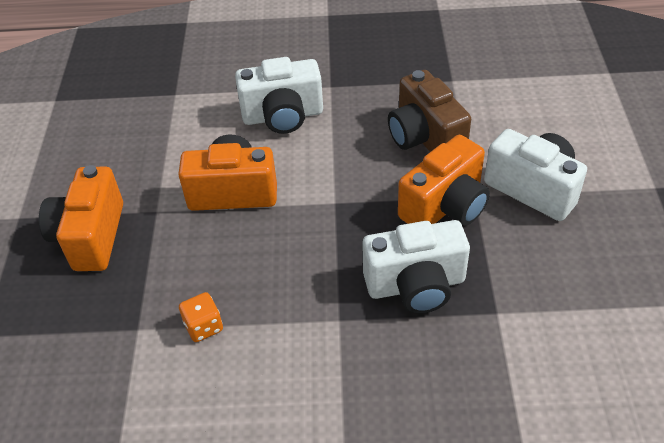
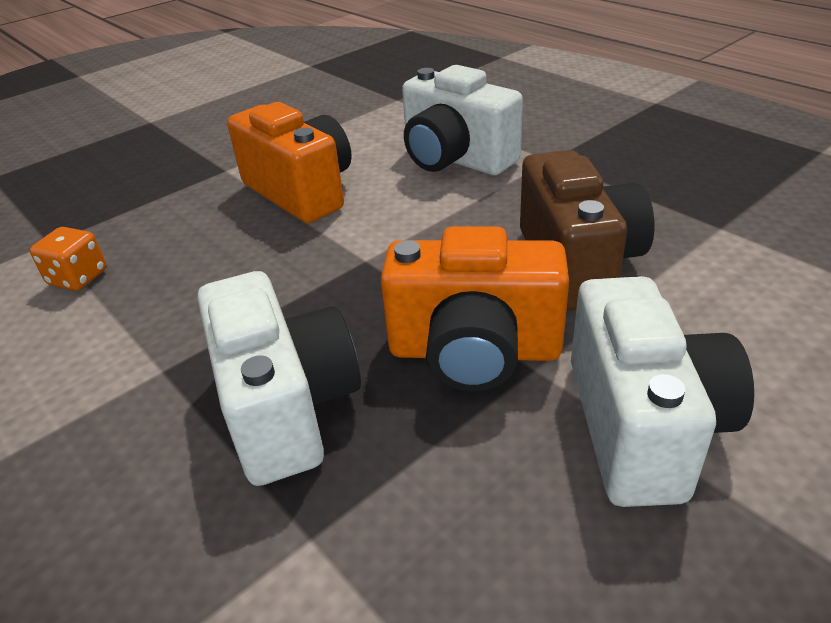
camera: 50 degrees right, 10 degrees down
orange camera [39,165,123,271] -> none
white camera [362,220,470,314] -> white camera turned 150 degrees counterclockwise [198,271,361,486]
brown camera [388,70,471,152] -> brown camera turned 150 degrees clockwise [520,150,654,311]

